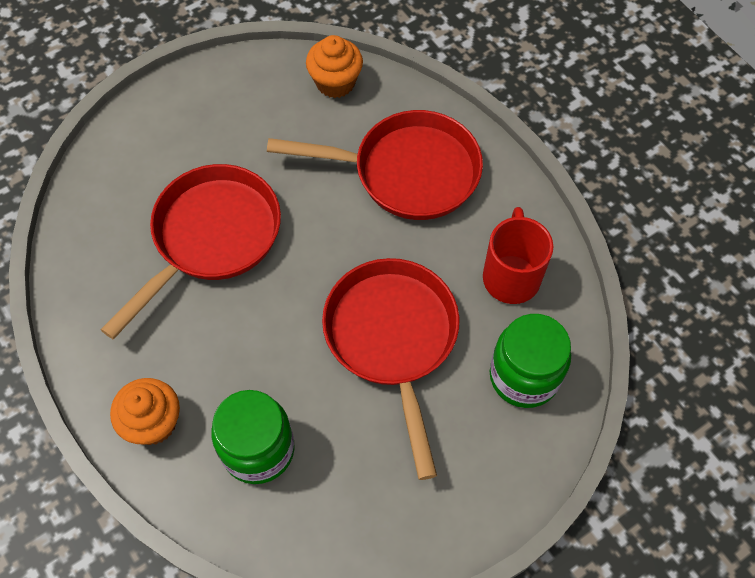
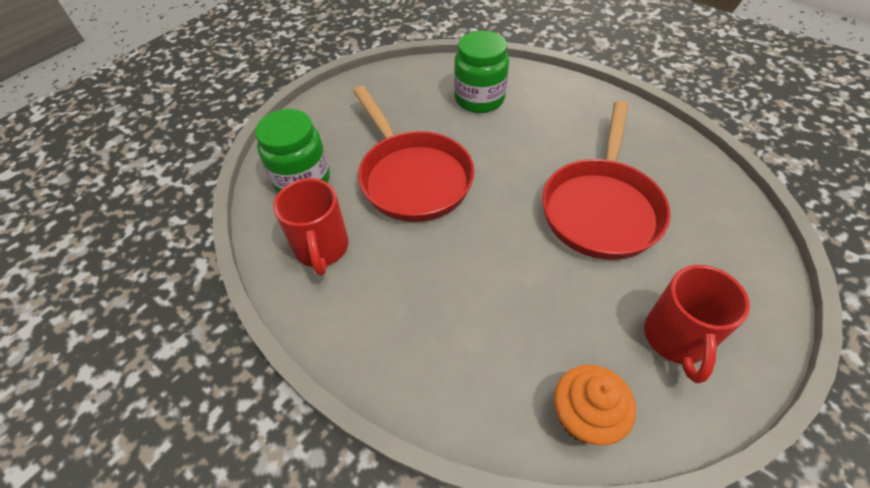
camera: 165 degrees right, 10 degrees down
orange cupcake [110,378,180,445] -> none
red pan [267,110,483,220] -> none
none -> red mug [644,265,750,384]

